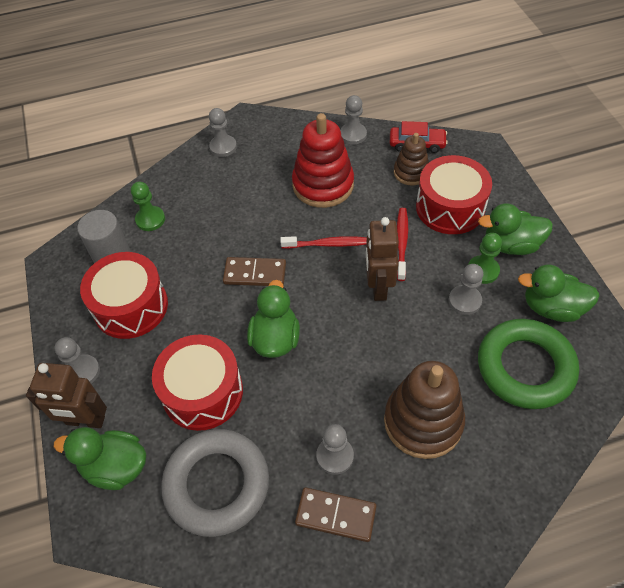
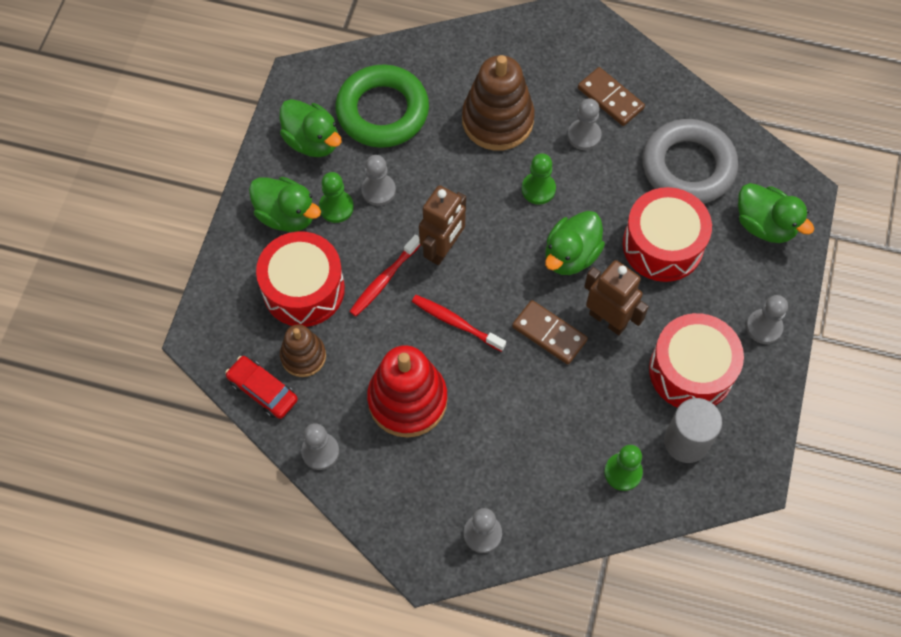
camera: 150 degrees left, 10 degrees up
brown robot [26,363,107,428] -> brown robot moved to [584,260,649,335]
none -> green pawn [521,153,556,205]

